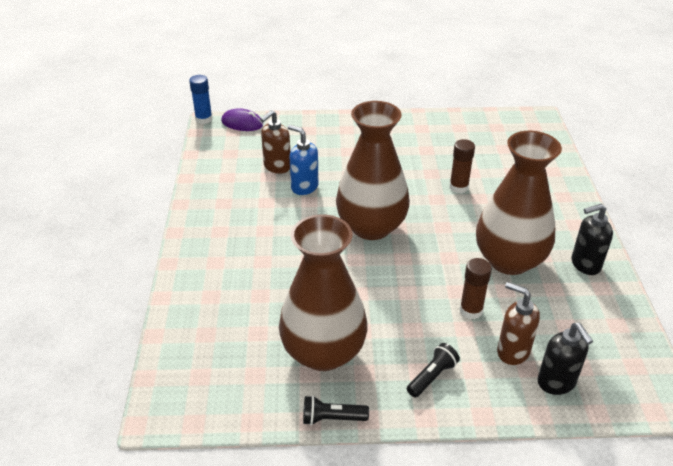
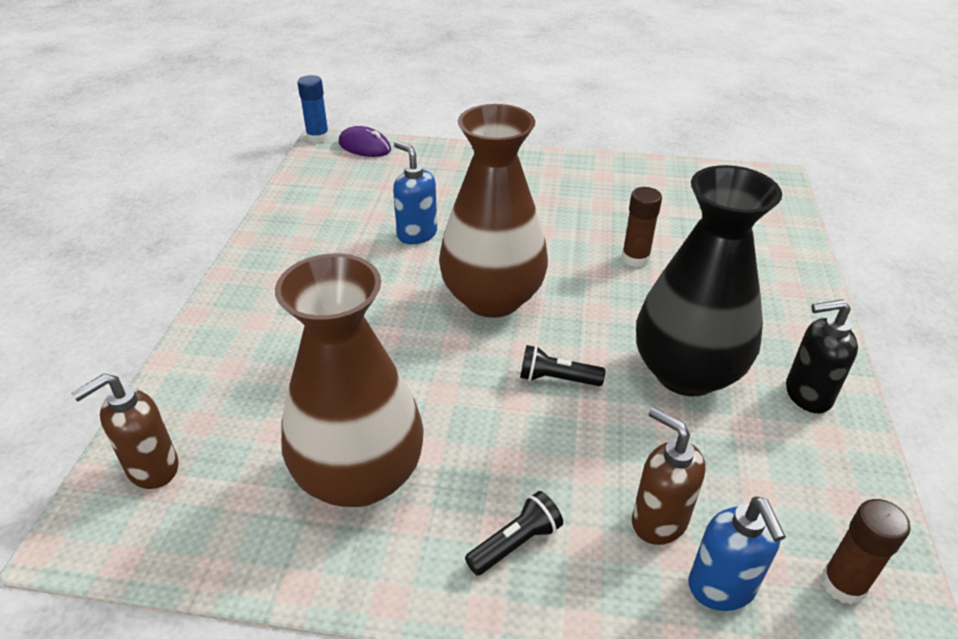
camera: 10 degrees right, 0 degrees up
brown soap dispenser [260,110,290,174] -> brown soap dispenser moved to [72,374,179,489]
black flashlight [303,396,369,425] -> black flashlight moved to [520,345,605,386]
brown glue stick [460,258,492,319] -> brown glue stick moved to [821,499,911,605]
brown vase [476,131,562,275] -> black vase [636,165,782,396]
black soap dispenser [538,323,593,395] -> blue soap dispenser [688,496,786,611]

